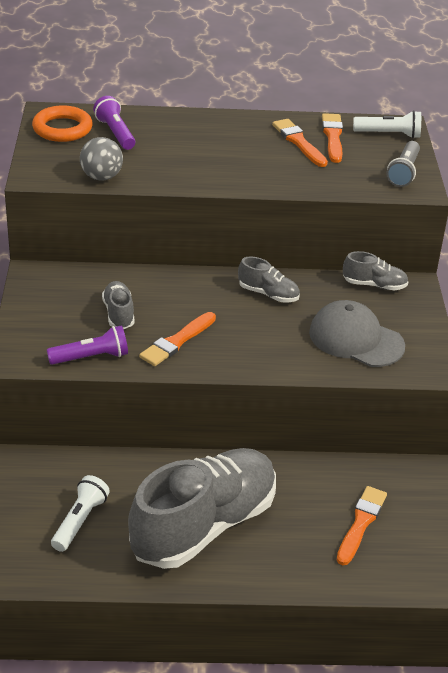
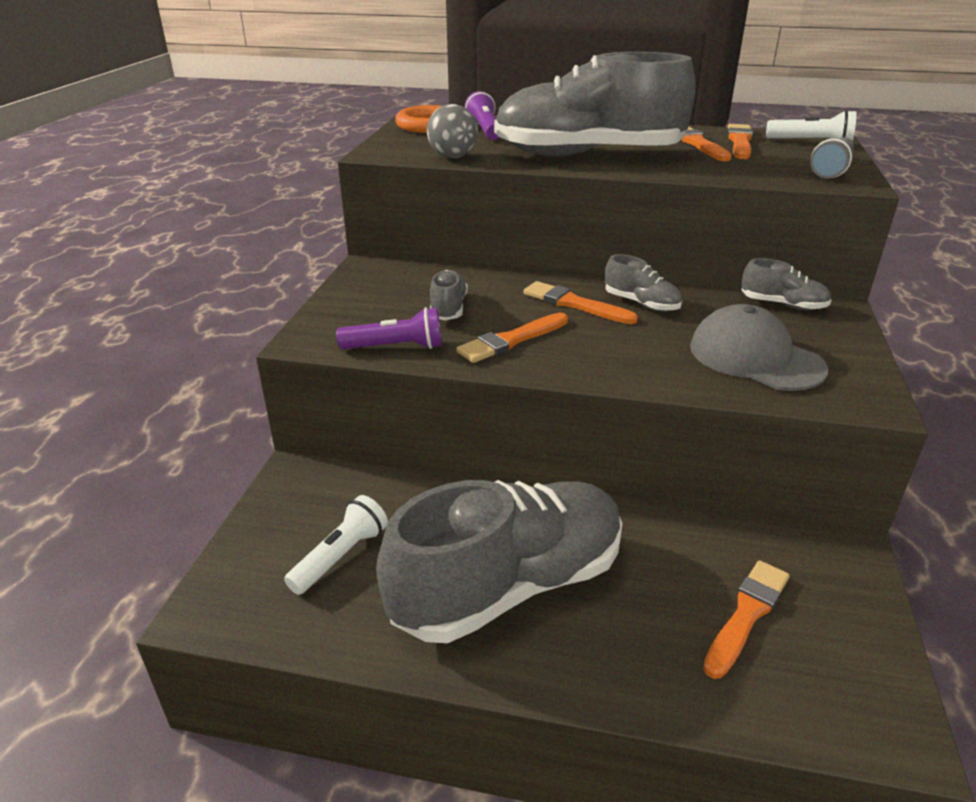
camera: 15 degrees right, 5 degrees down
none -> grey shoe [494,52,696,156]
none -> orange brush [523,281,638,324]

